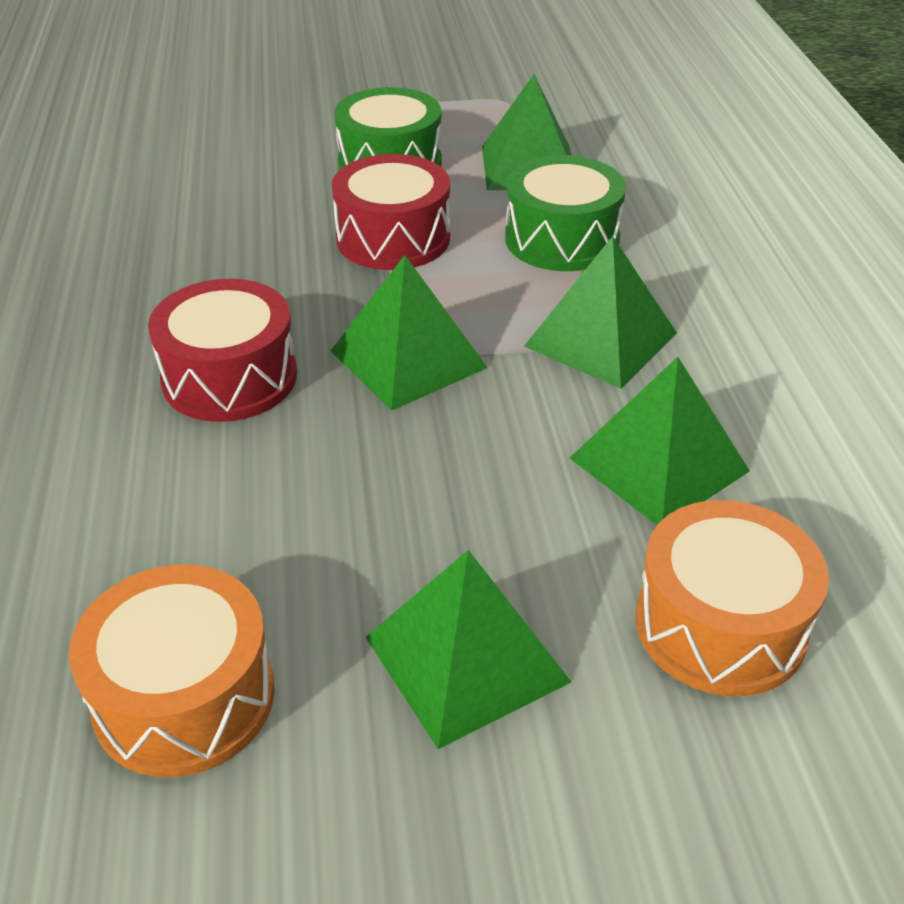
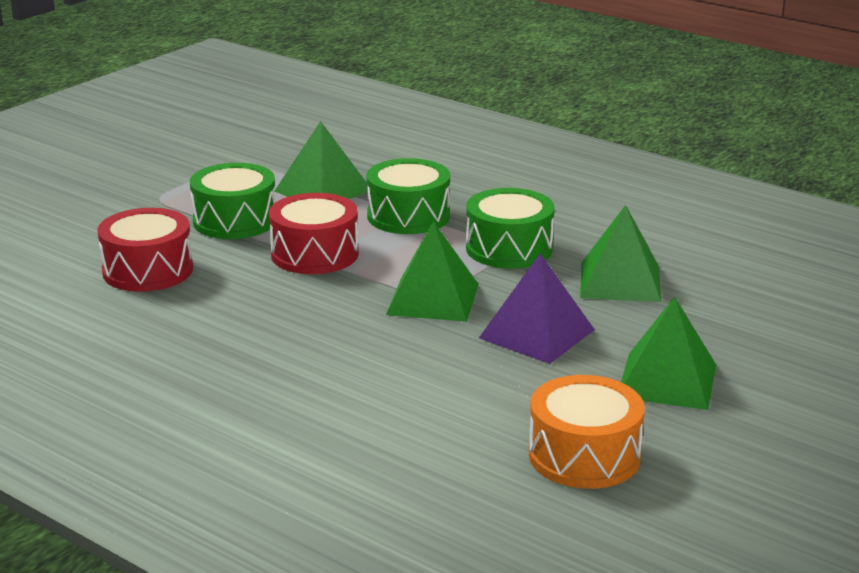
camera: 45 degrees left, 15 degrees down
red drum [148,279,297,422] -> red drum moved to [97,208,193,292]
green pyramid [524,236,677,389] -> green drum [466,188,555,268]
orange drum [635,500,829,696] -> none
none -> purple pyramid [479,254,595,364]

